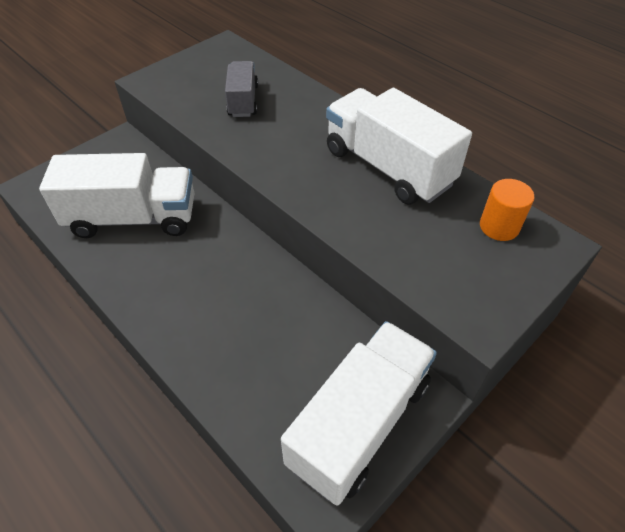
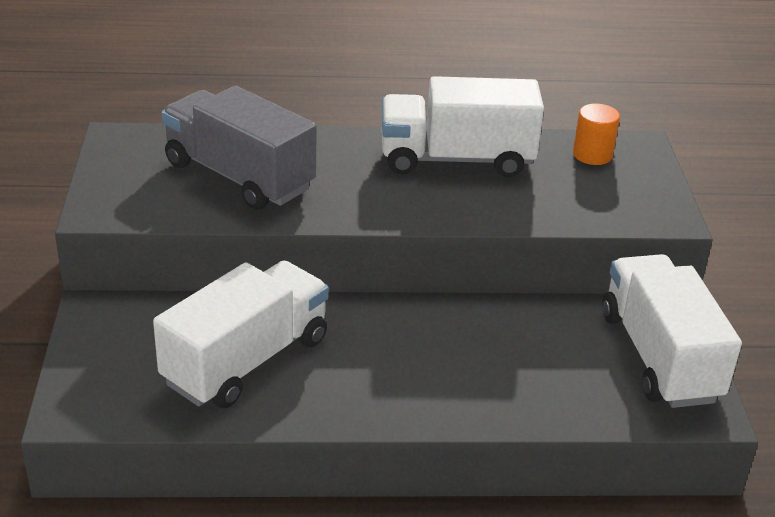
camera: 50 degrees left, 15 degrees down
grey truck [225,61,258,117] -> grey truck [161,86,317,210], size x1.81

